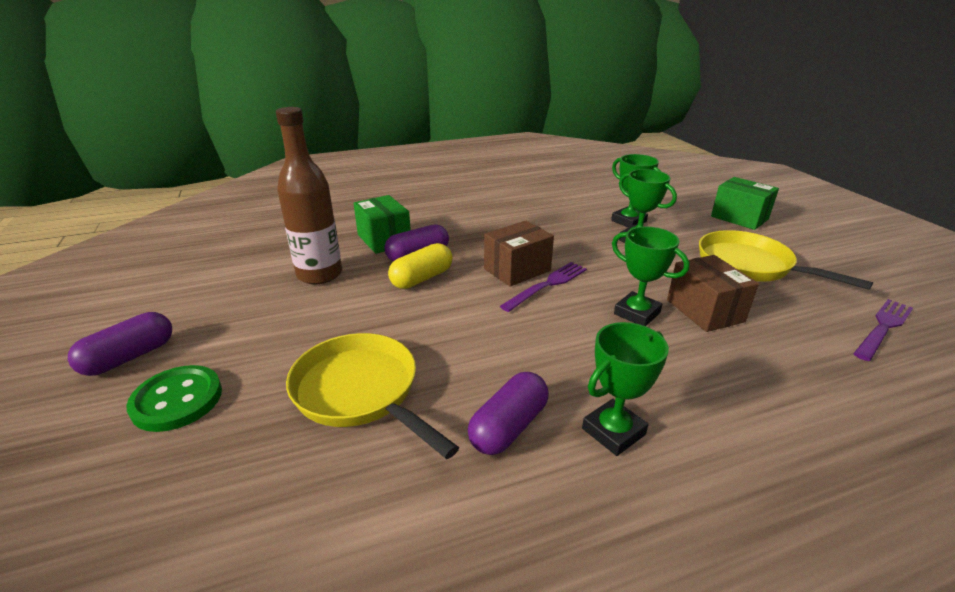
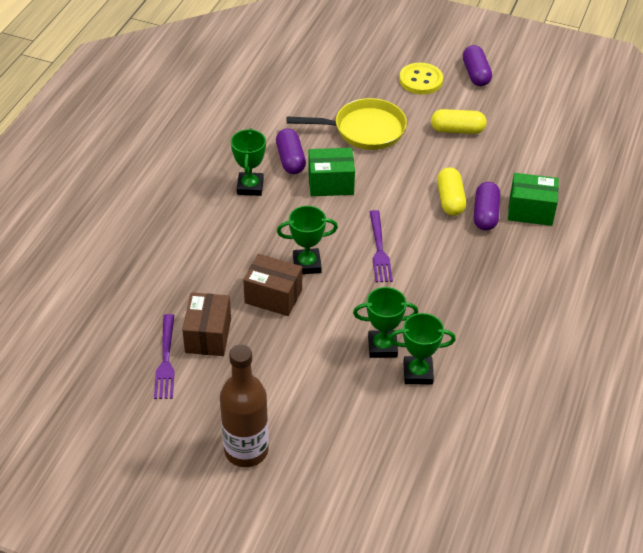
camera: 130 degrees right, 15 degrees up
green button [126,365,222,432] -> yellow button [399,63,443,94]
brown bottle [276,107,342,284] -> brown bottle moved to [220,344,269,467]
brown box [484,221,554,287] -> brown box moved to [182,292,231,356]
yellow pan [699,230,873,290] -> none
green box [711,177,779,230] -> green box moved to [308,148,355,196]
none -> yellow capsule [431,109,487,134]

